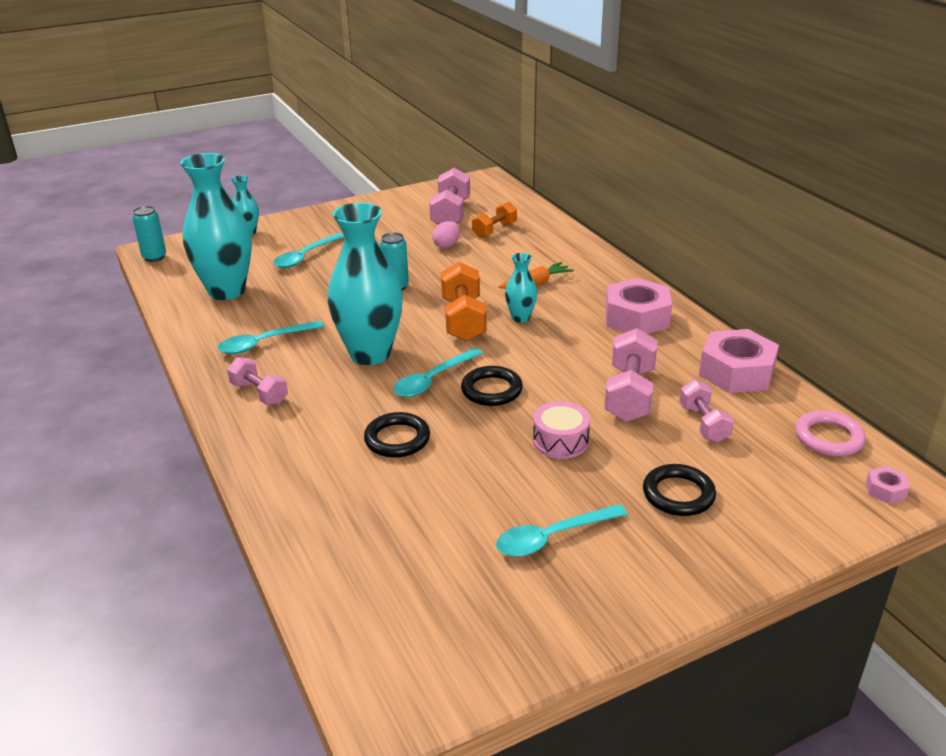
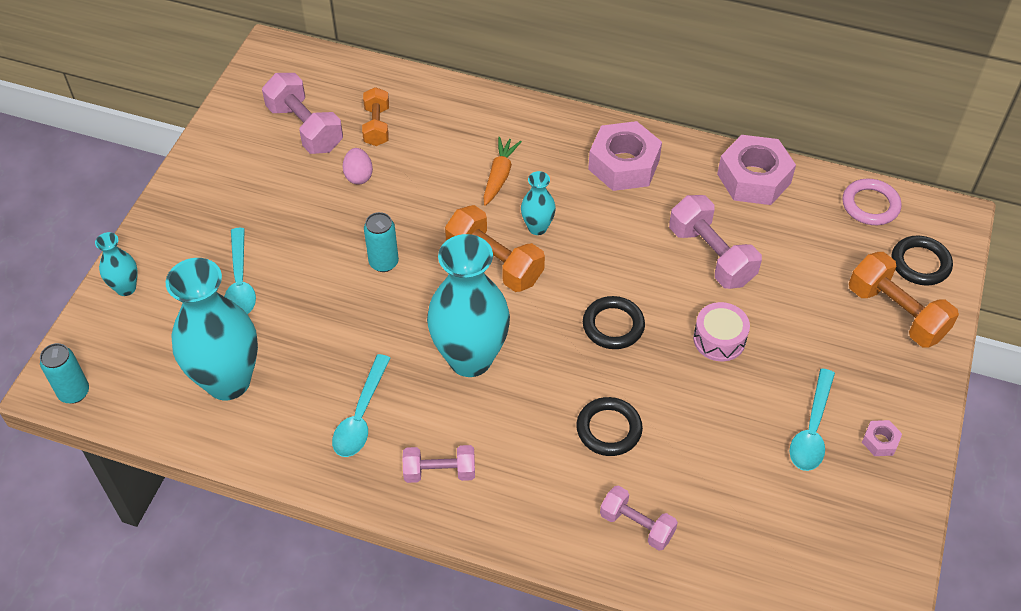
camera: 45 degrees left, 20 degrees up
turquoise spoon [393,348,483,397] -> none
black ring [643,464,716,516] -> black ring moved to [892,236,953,286]
pink dumbbell [679,380,734,443] -> pink dumbbell moved to [600,485,678,550]
pink nut [866,466,910,504] -> pink nut moved to [862,420,902,456]
none -> orange dumbbell [849,252,959,347]

